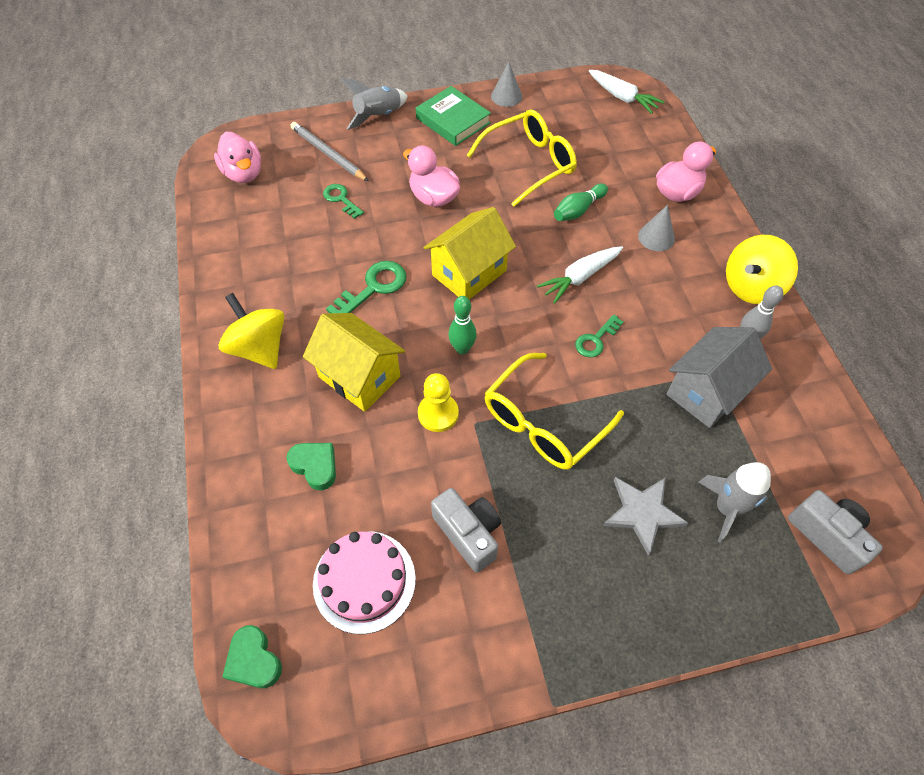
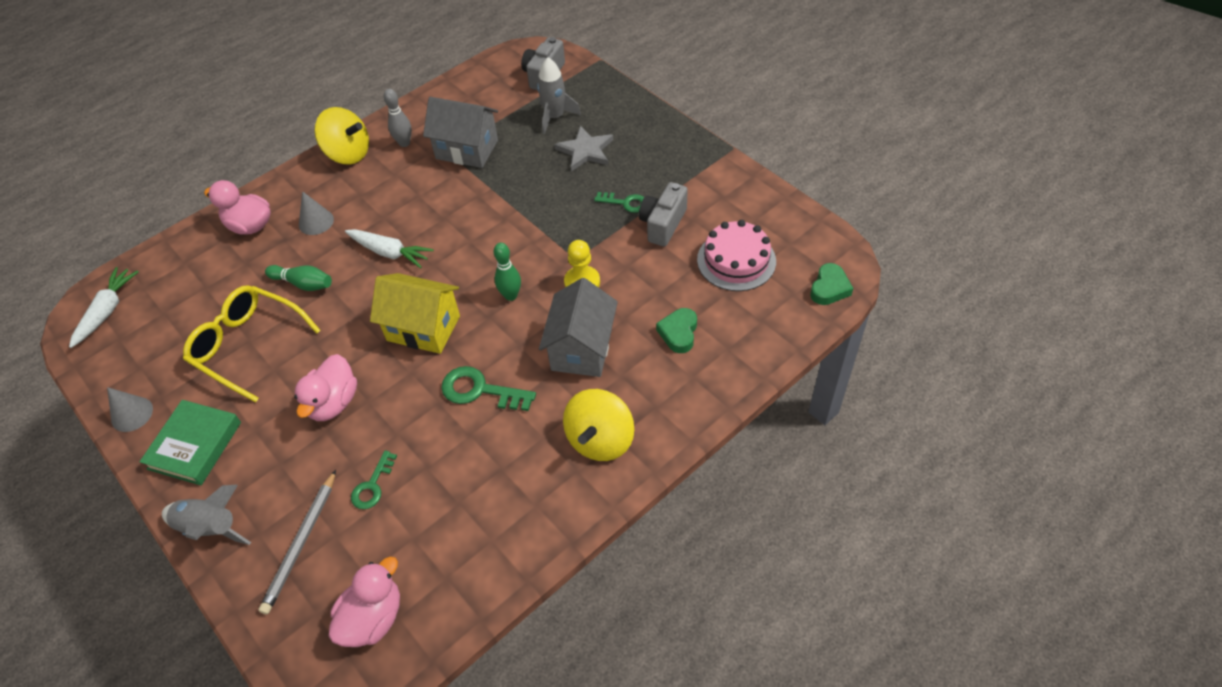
camera: 115 degrees left, 5 degrees down
yellow house [303,313,405,412] -> grey house [539,278,618,377]
yellow glasses [485,353,624,470] -> none
green key [575,315,623,358] -> green key moved to [594,192,644,213]

